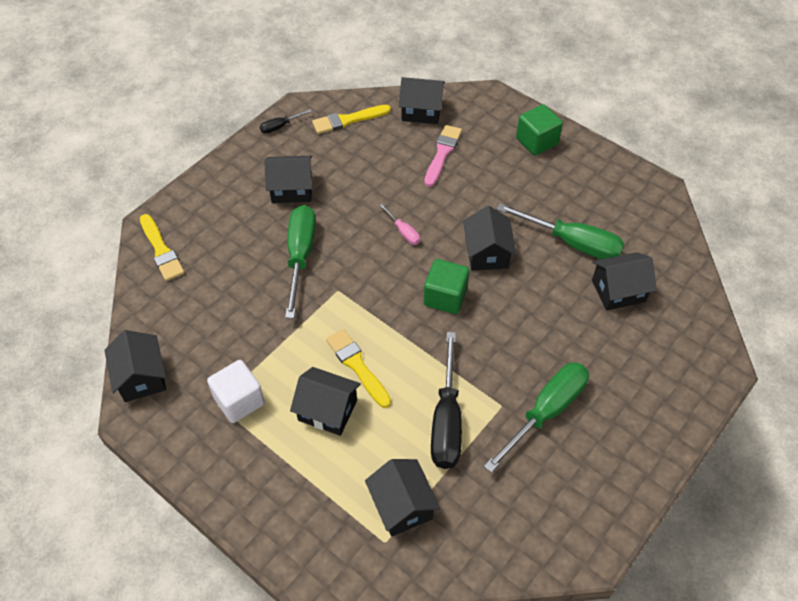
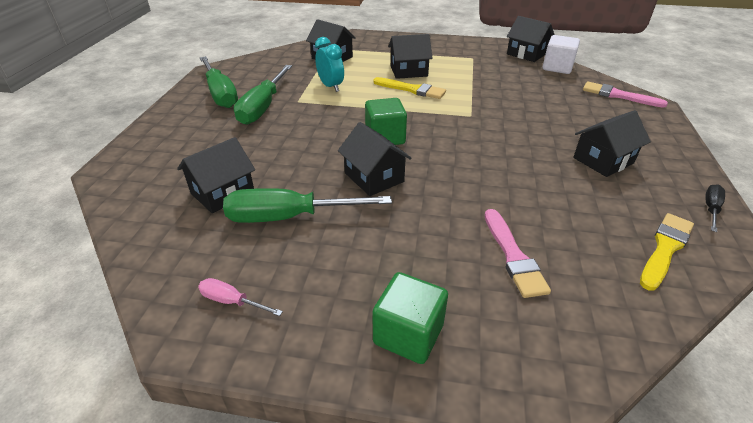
camera: 150 degrees right, 15 degrees down
yellow brush [140,214,184,281] -> pink brush [583,82,668,108]
white cube [207,360,265,423] -> white cube moved to [543,35,580,74]
green screwdriver [285,205,316,318] -> green screwdriver moved to [200,56,238,108]
pink screwdriver [379,204,420,245] -> pink screwdriver moved to [198,278,283,316]
black house [399,77,445,124] -> none
black screwdriver [431,332,462,469] -> turquoise clock [315,37,344,92]

